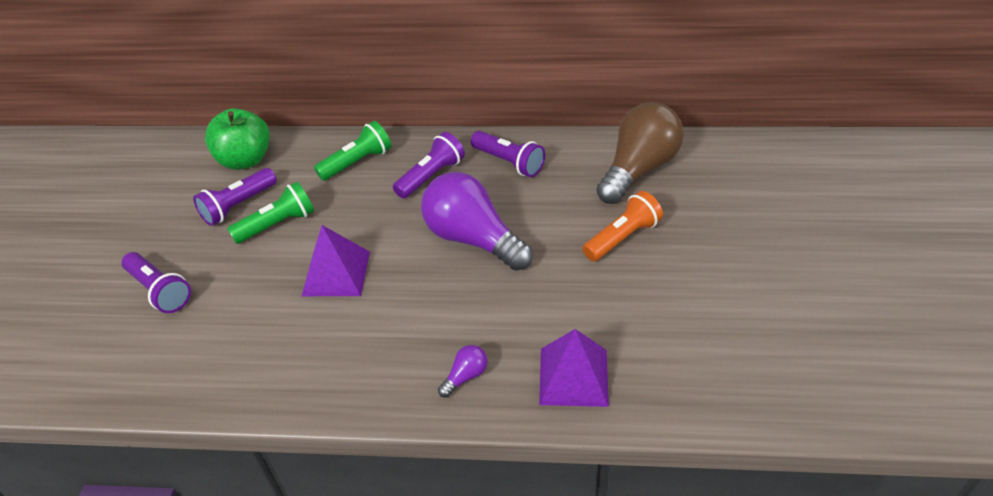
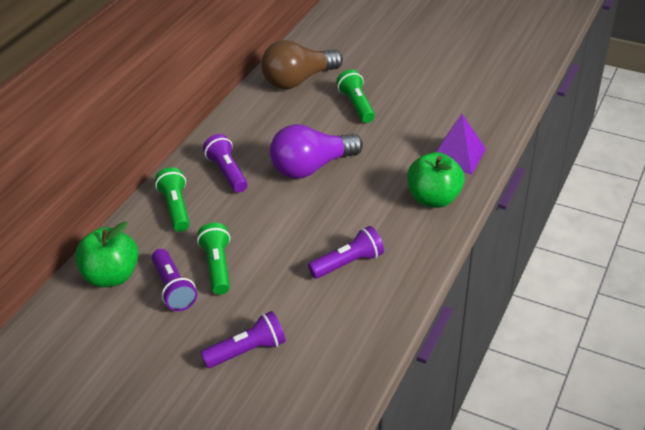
camera: 70 degrees left, 5 degrees down
purple pyramid [302,225,370,296] -> none
purple light bulb [438,345,488,397] -> green apple [407,152,465,208]
purple flashlight [471,131,545,177] -> purple flashlight moved to [308,226,384,279]
orange flashlight [583,191,663,261] -> green flashlight [336,69,375,123]
brown light bulb [596,102,684,204] -> brown light bulb turned 90 degrees counterclockwise [261,40,343,89]

